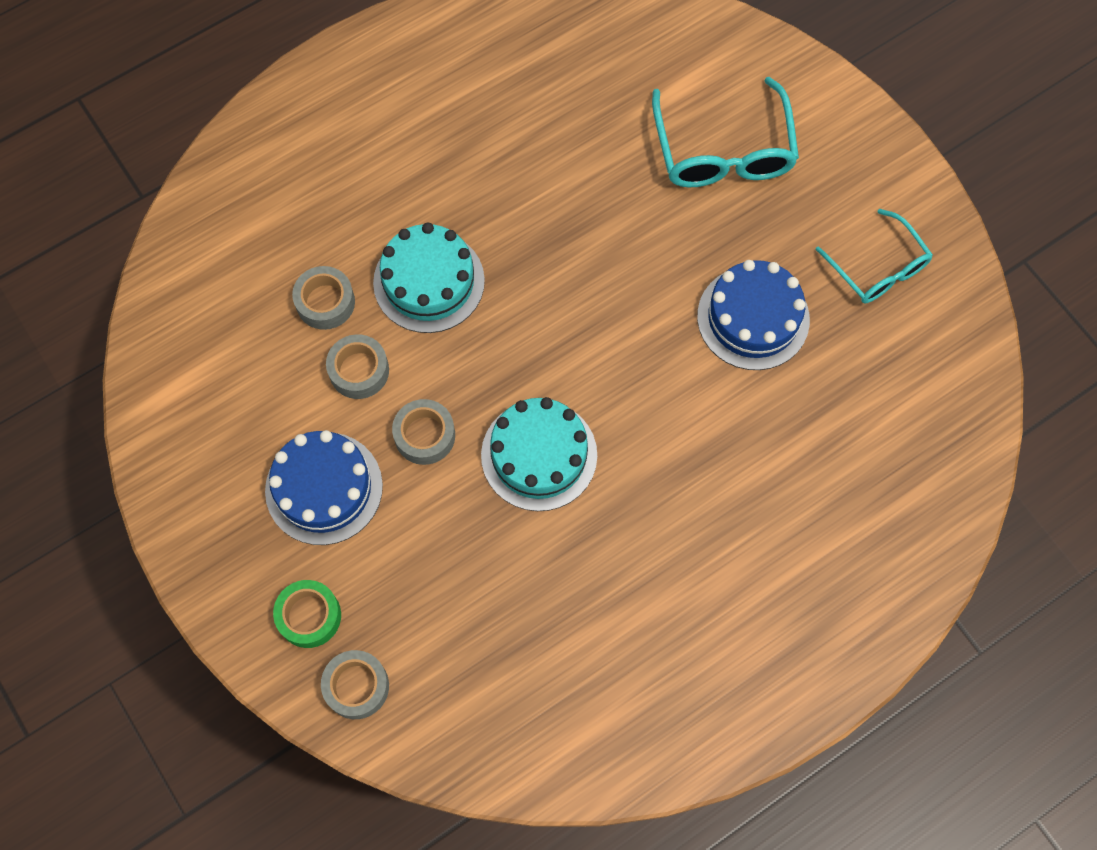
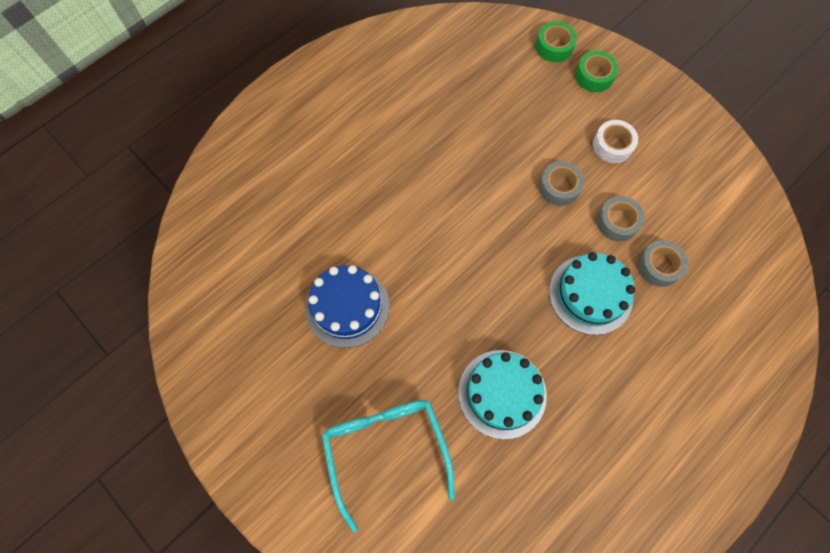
camera: 170 degrees right, 0 degrees up
blue cake [265,430,383,545] -> white tape [593,120,638,163]
grey tape [321,650,389,719] -> green tape [536,21,577,62]
turquoise cake [481,397,597,511] -> turquoise cake moved to [458,350,547,439]
turquoise glasses [816,209,933,304] -> none

